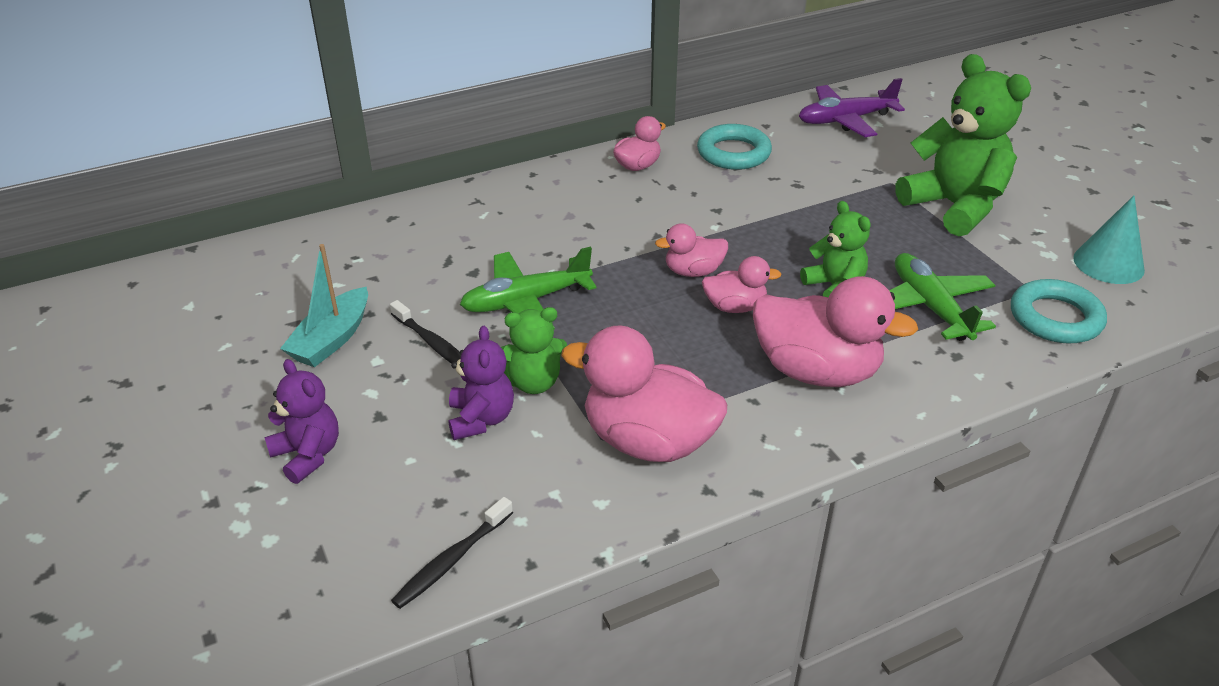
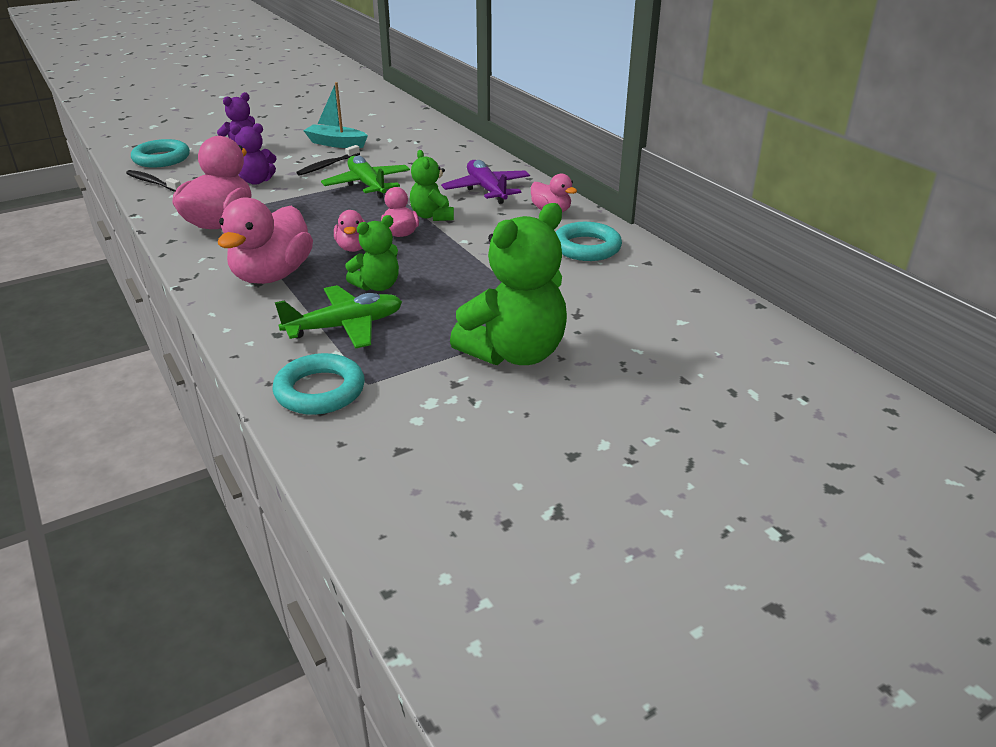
camera: 85 degrees right, 5 degrees down
green teddy bear [501,307,567,394] -> green teddy bear moved to [410,150,454,221]
purple plane [799,78,905,137] -> purple plane moved to [441,160,530,204]
turquoise cone [1073,195,1145,284] -> none
none -> turquoise ring [131,139,190,167]

